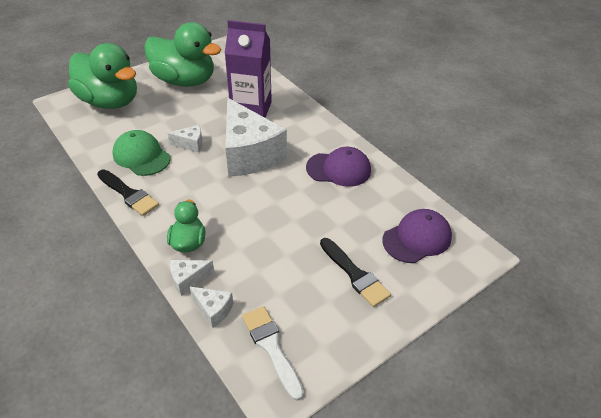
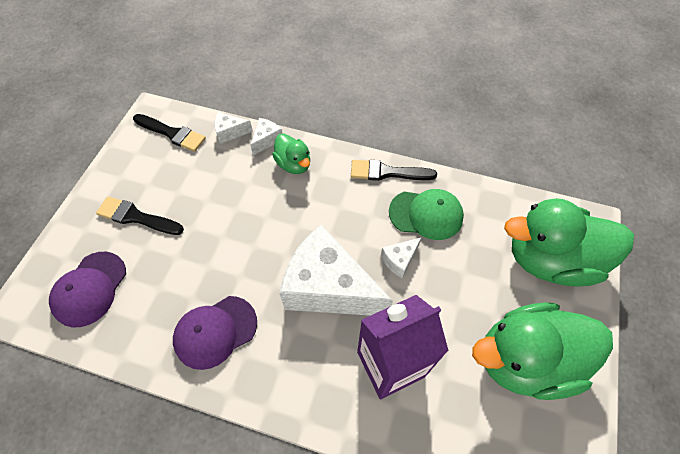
camera: 145 degrees right, 15 degrees up
white brush [242,306,304,401] -> black brush [133,114,206,152]

